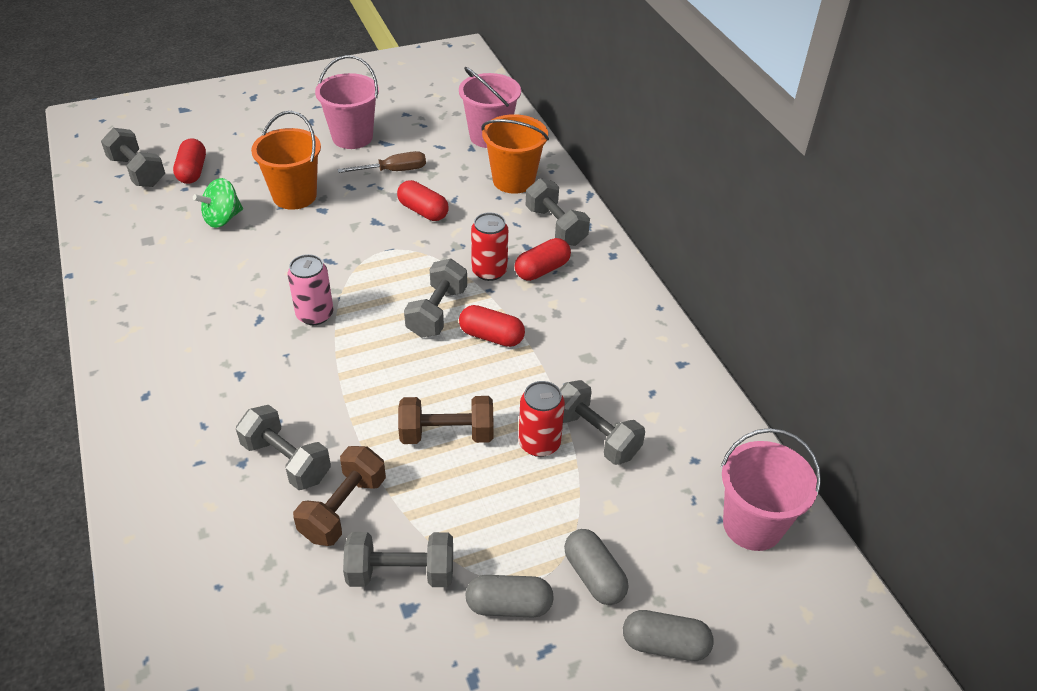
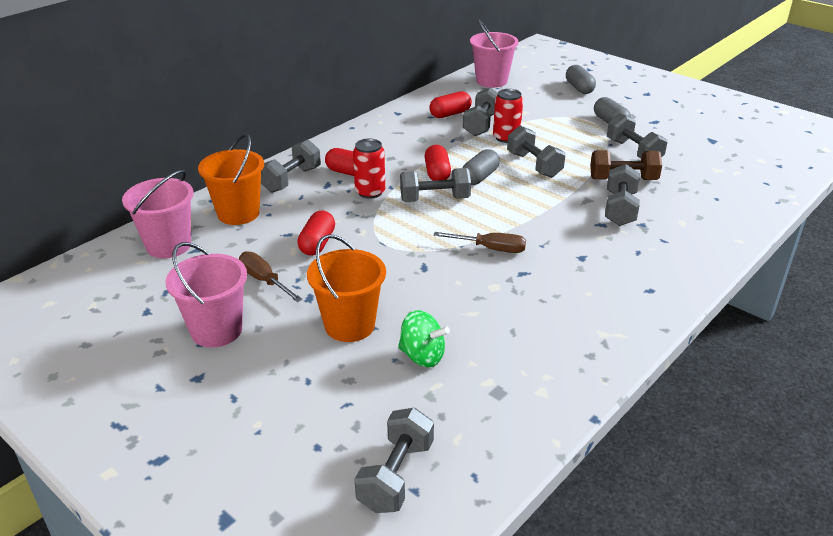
camera: 115 degrees left, 10 degrees down
red capsule [173,138,206,184] -> red capsule moved to [429,91,472,118]
pink can [287,254,333,325] -> brown screwdriver [434,232,526,253]
brown dumbbell [398,396,494,444] -> grey dumbbell [507,126,565,178]
grey capsule [564,529,628,605] -> grey capsule moved to [462,149,500,185]

